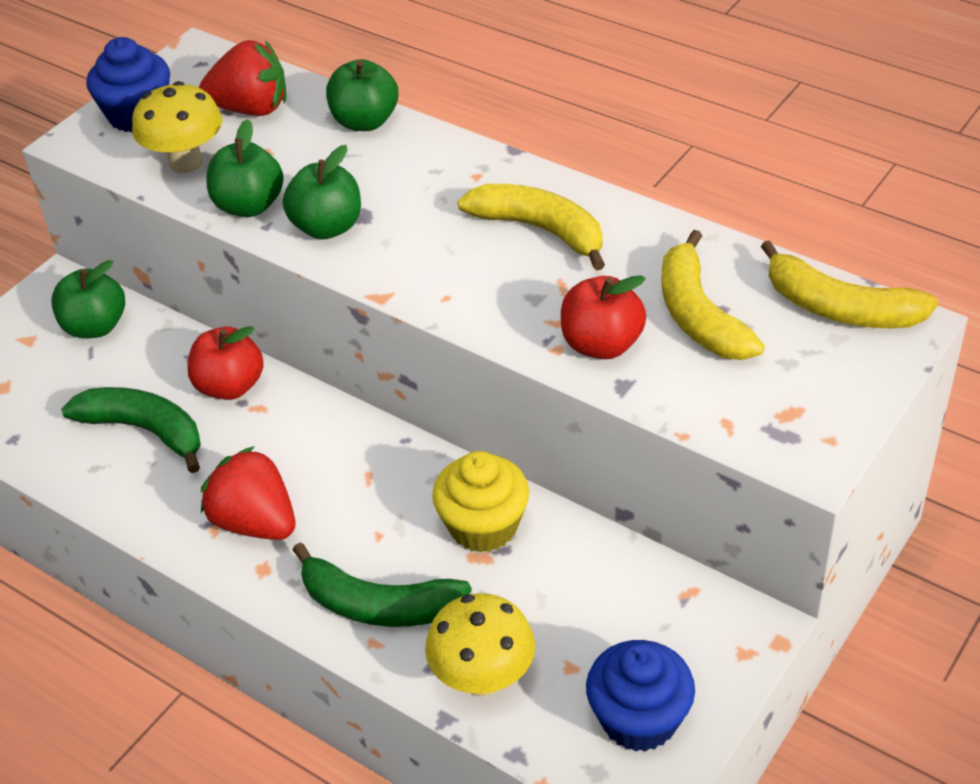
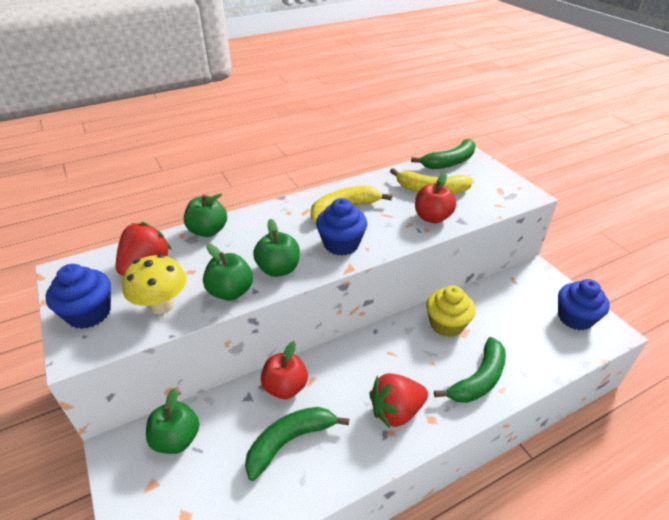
camera: 65 degrees left, 5 degrees down
yellow mushroom [425,593,535,697] -> none
yellow banana [761,240,938,328] -> green banana [411,139,476,169]
none -> blue cupcake [316,198,367,256]

